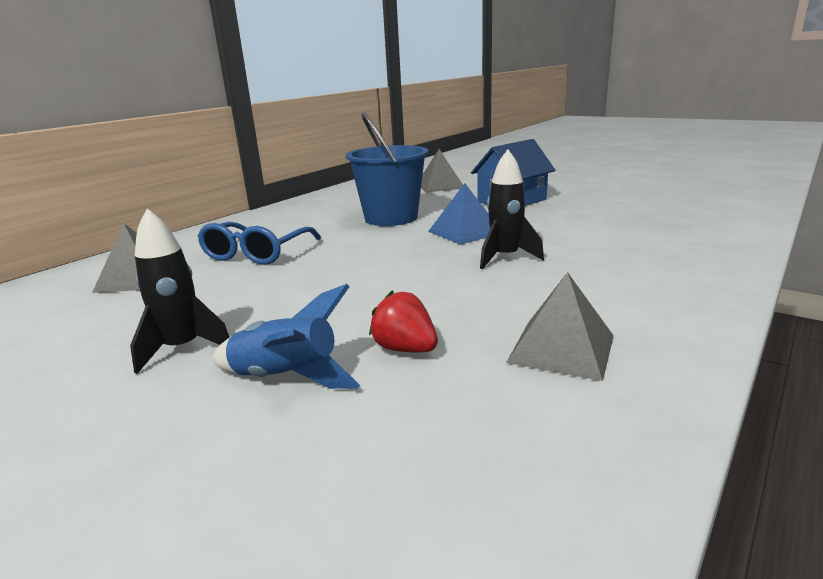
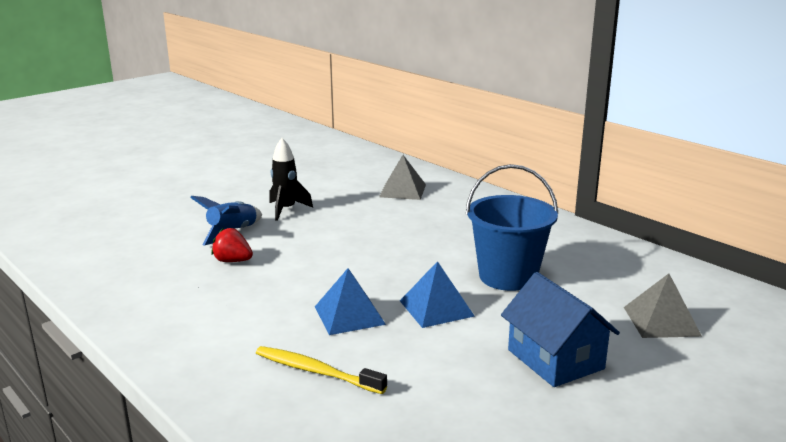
camera: 100 degrees right, 0 degrees up
blue glasses [197,222,321,265] -> none
red strawberry [369,290,438,352] -> red strawberry turned 120 degrees counterclockwise [211,228,253,262]
black rocket [480,150,544,269] -> blue pyramid [315,268,386,335]
grey pyramid [506,272,614,381] -> none
none -> yellow toothbrush [256,346,387,394]

